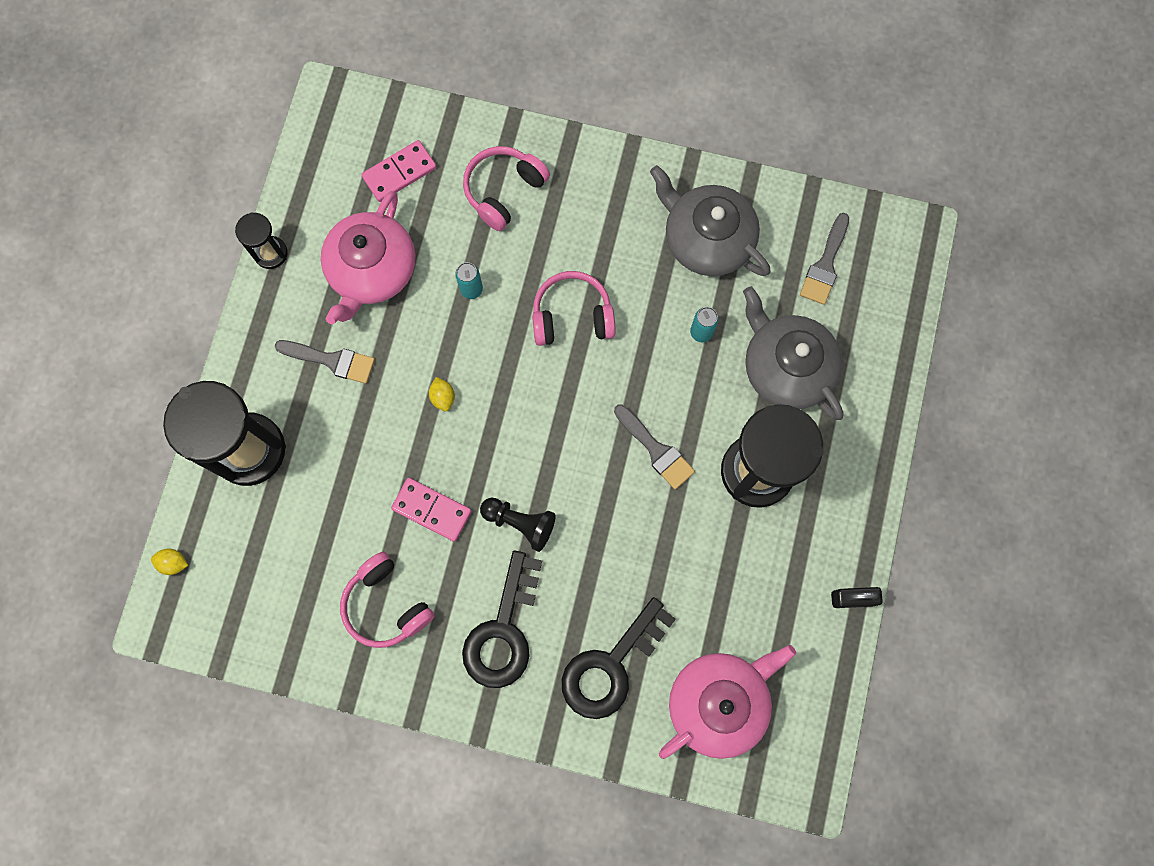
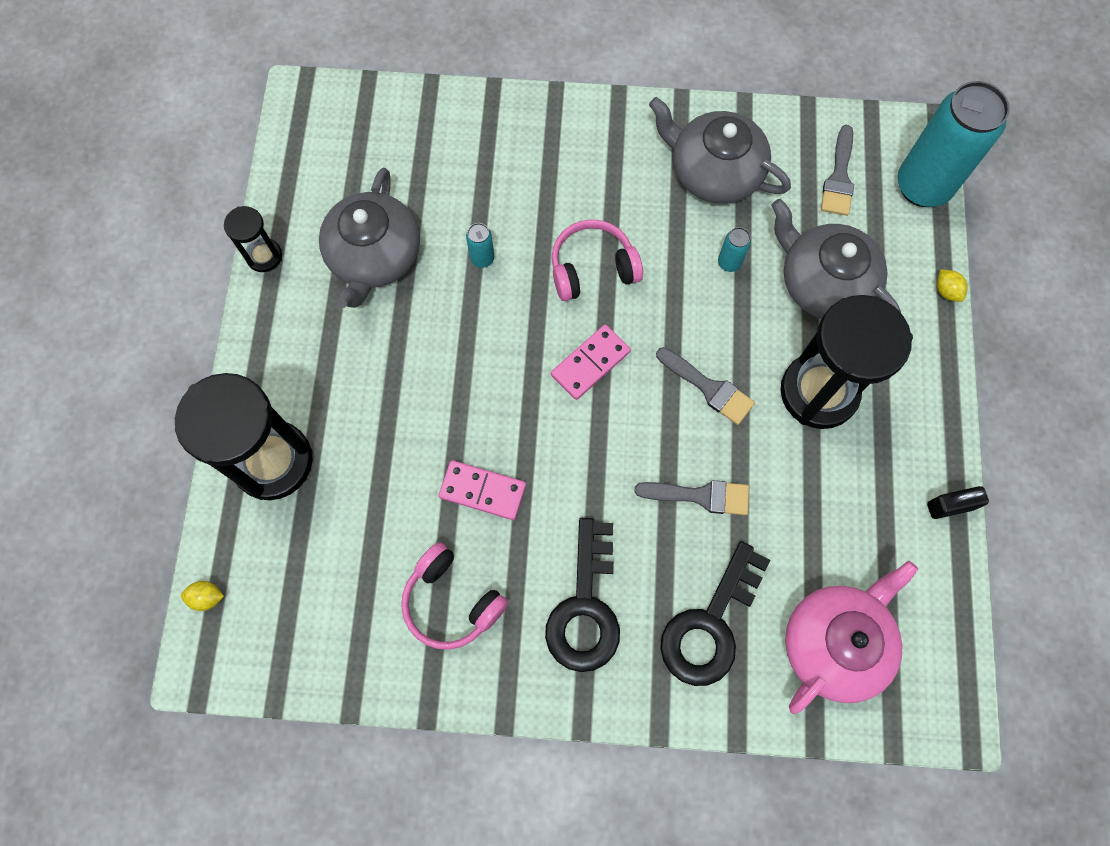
camera: 10 degrees left, 5 degrees down
grey brush [275,340,375,384] -> grey brush moved to [634,480,749,515]
pink teapot [321,191,415,324] -> grey teapot [319,168,420,308]
pink domino [361,140,436,202] -> pink domino moved to [551,324,631,400]
yellow lemon [429,377,455,411] -> yellow lemon moved to [937,269,968,302]
pink headphones [463,146,550,231] -> none
black pawn [480,498,556,552] -> none
none -> turquoise can [897,81,1010,207]

